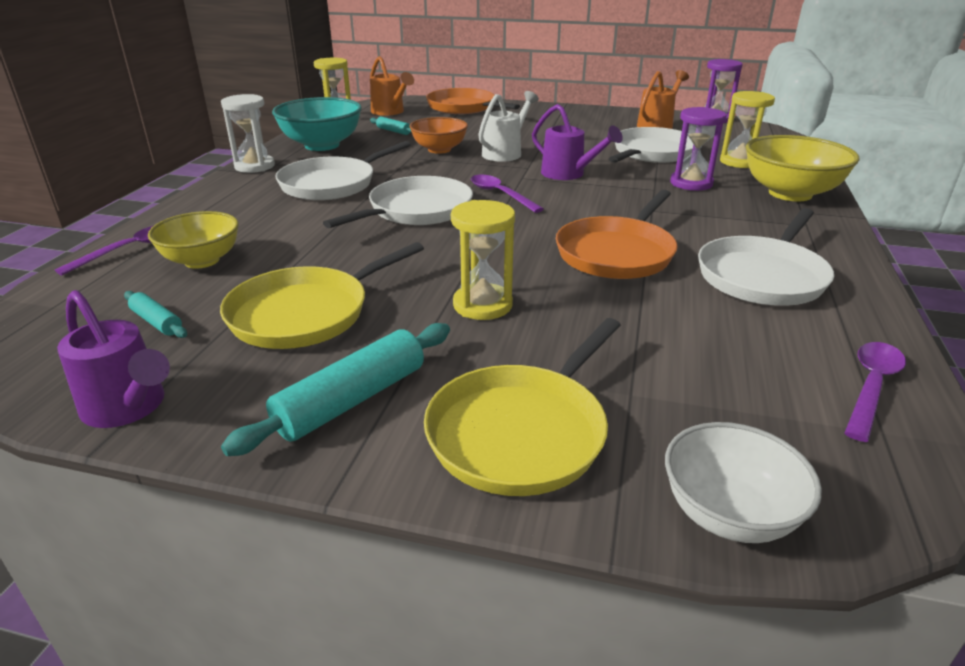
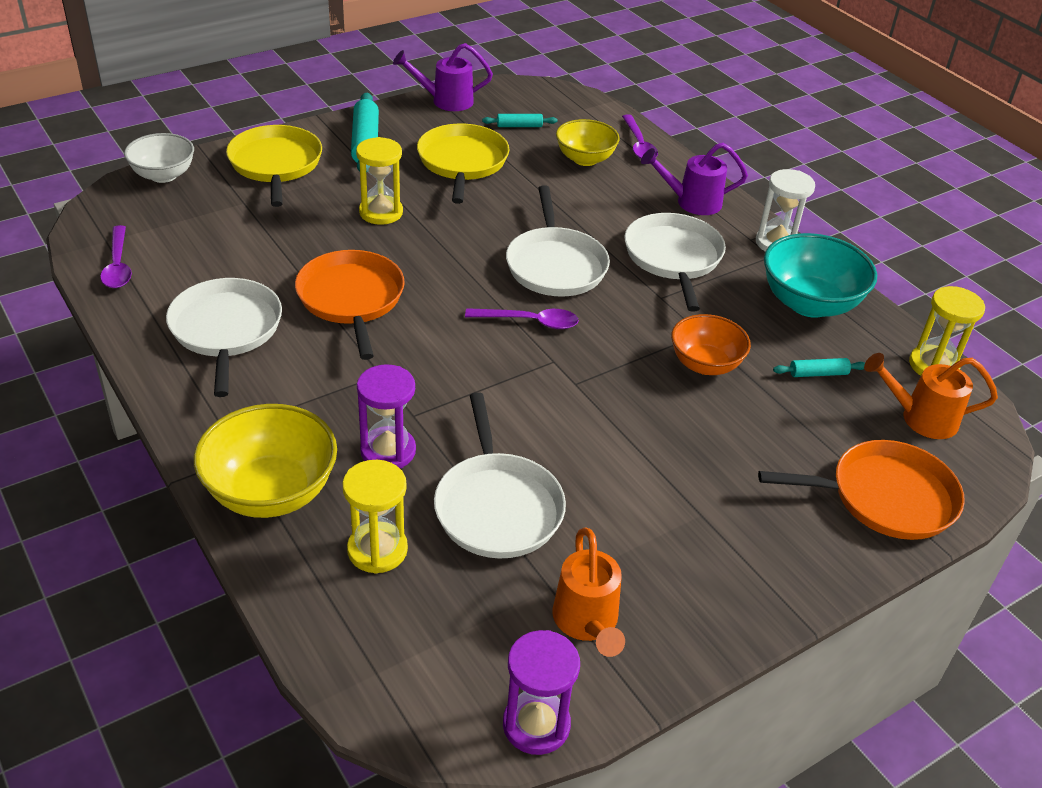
camera: 130 degrees right, 10 degrees up
white watering can [478,91,539,162] -> none
purple watering can [532,104,623,180] -> purple watering can moved to [641,143,748,215]

